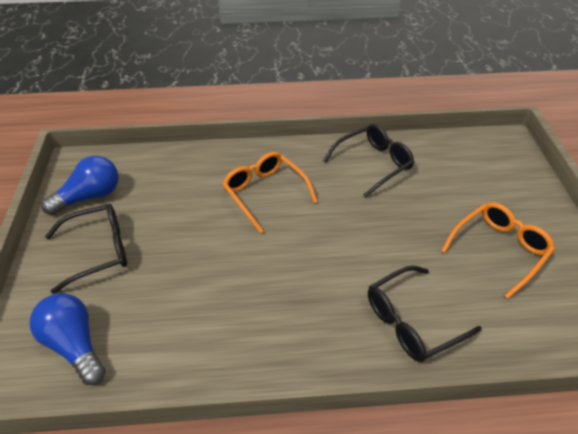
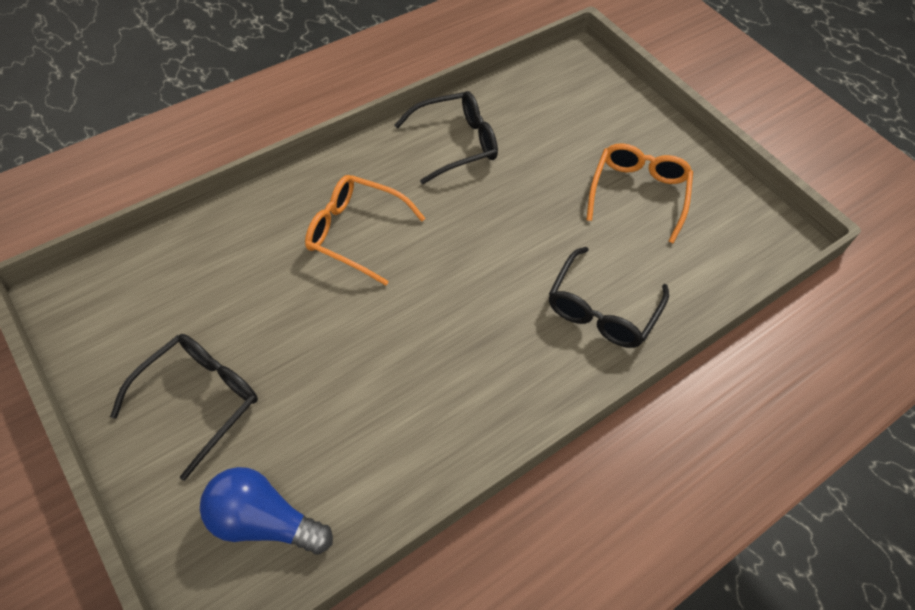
camera: 35 degrees left, 10 degrees up
blue light bulb [41,156,119,215] -> none
black glasses [323,124,415,198] -> black glasses turned 45 degrees clockwise [394,91,498,184]

